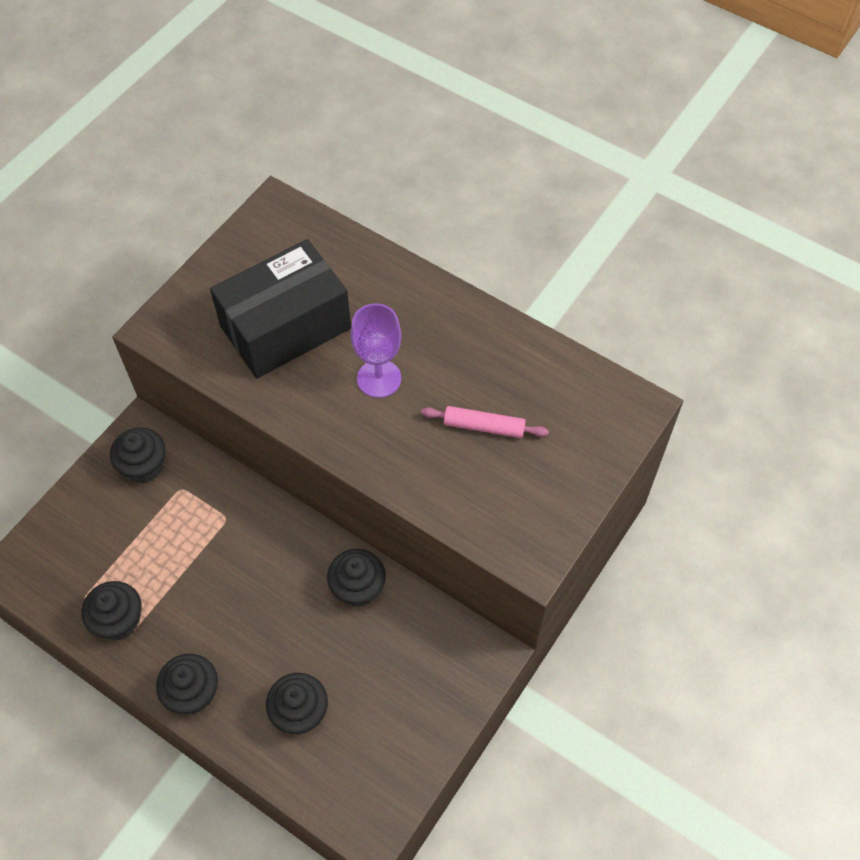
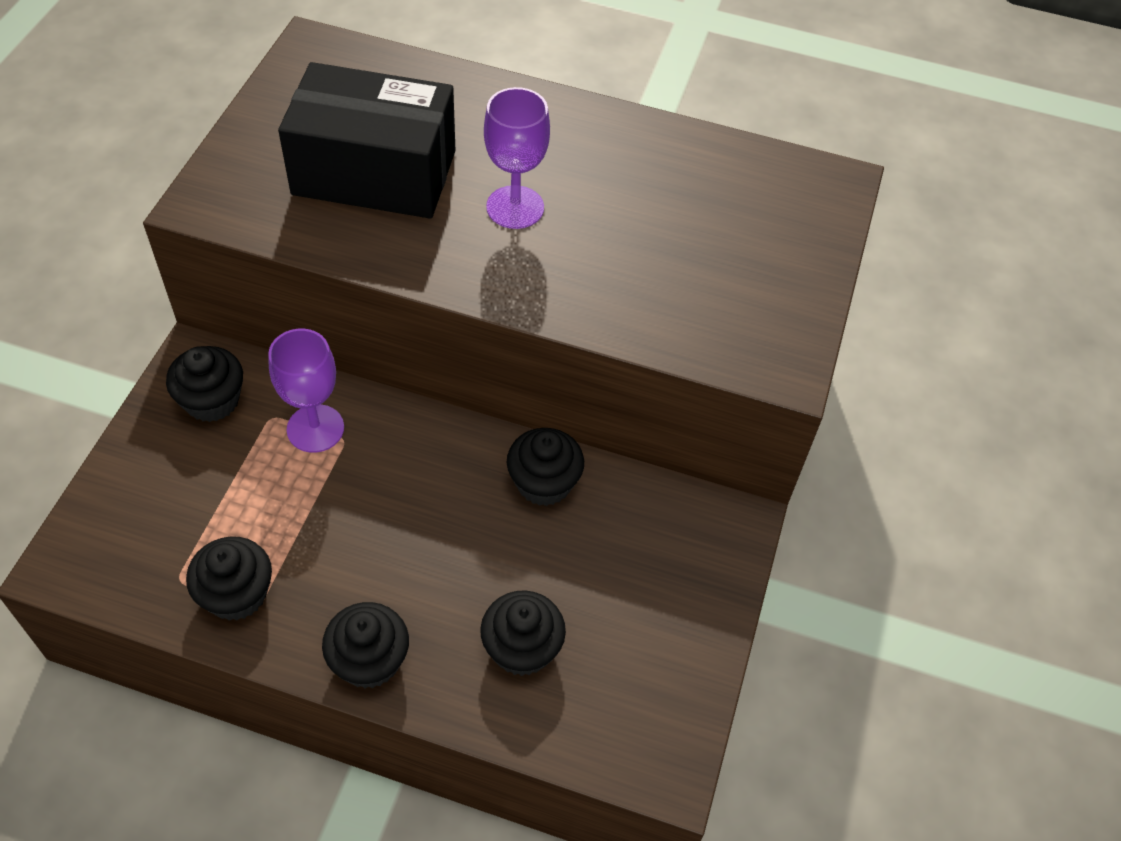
camera: 20 degrees left, 5 degrees down
black box [210,239,351,378] -> black box turned 60 degrees clockwise [278,62,456,219]
pink rolling pin [421,406,549,438] -> none
none -> purple goblet [268,329,344,453]

